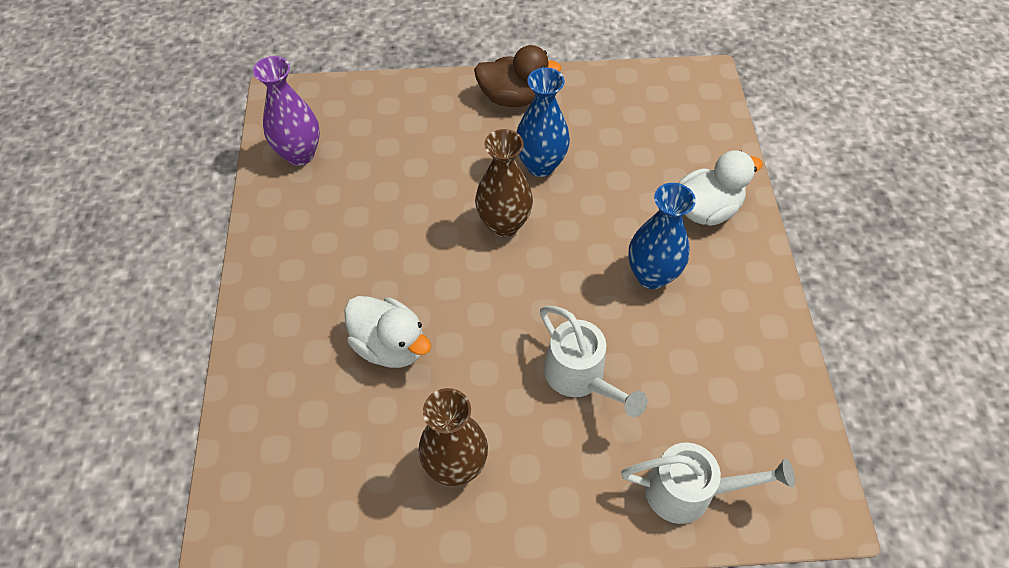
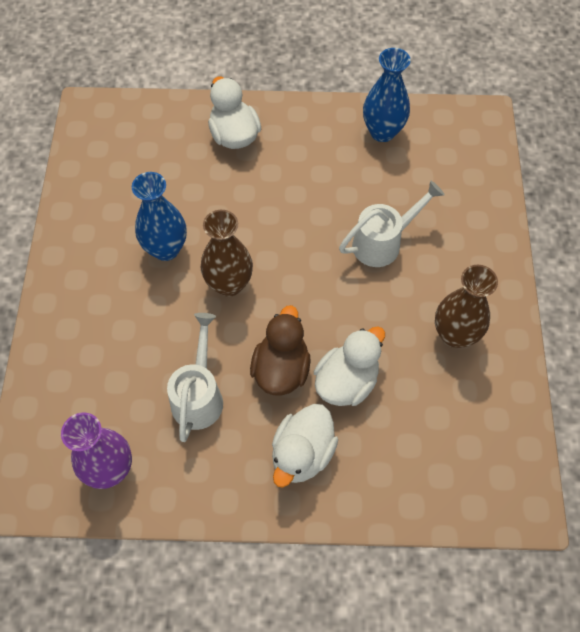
camera: 85 degrees left, 5 degrees up
brown duck [474,45,562,107] -> brown duck moved to [250,305,311,396]
white watering can [621,442,795,524] -> white watering can moved to [167,313,223,442]
blue vase [628,183,696,289] -> blue vase moved to [363,48,411,142]
none -> white duck [272,404,338,487]

